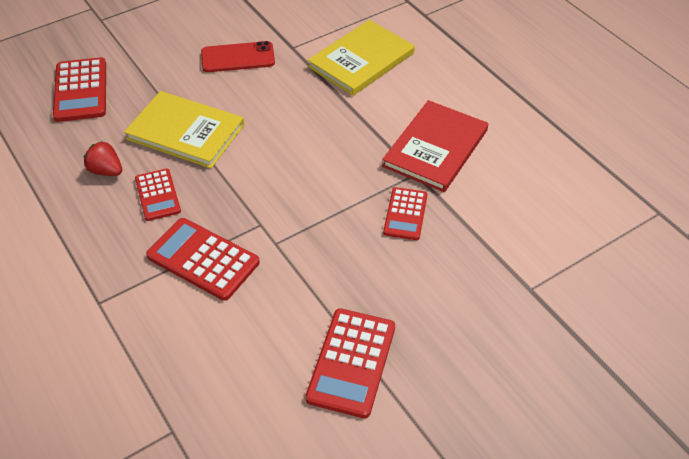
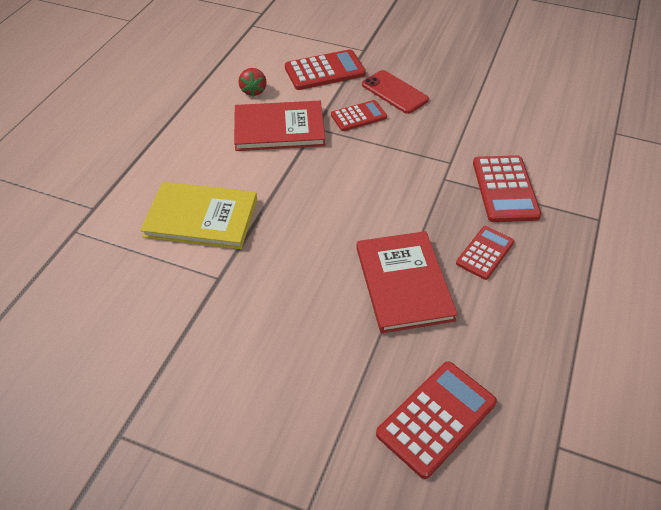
camera: 125 degrees left, 0 degrees up
red strawberry [84,141,122,176] -> red strawberry moved to [239,68,267,97]
yellow book [124,91,245,168] -> red book [356,231,458,333]
red phone [201,41,275,72] -> red phone moved to [362,70,429,114]
red calculator [305,308,395,418] -> red calculator moved to [285,49,366,90]

